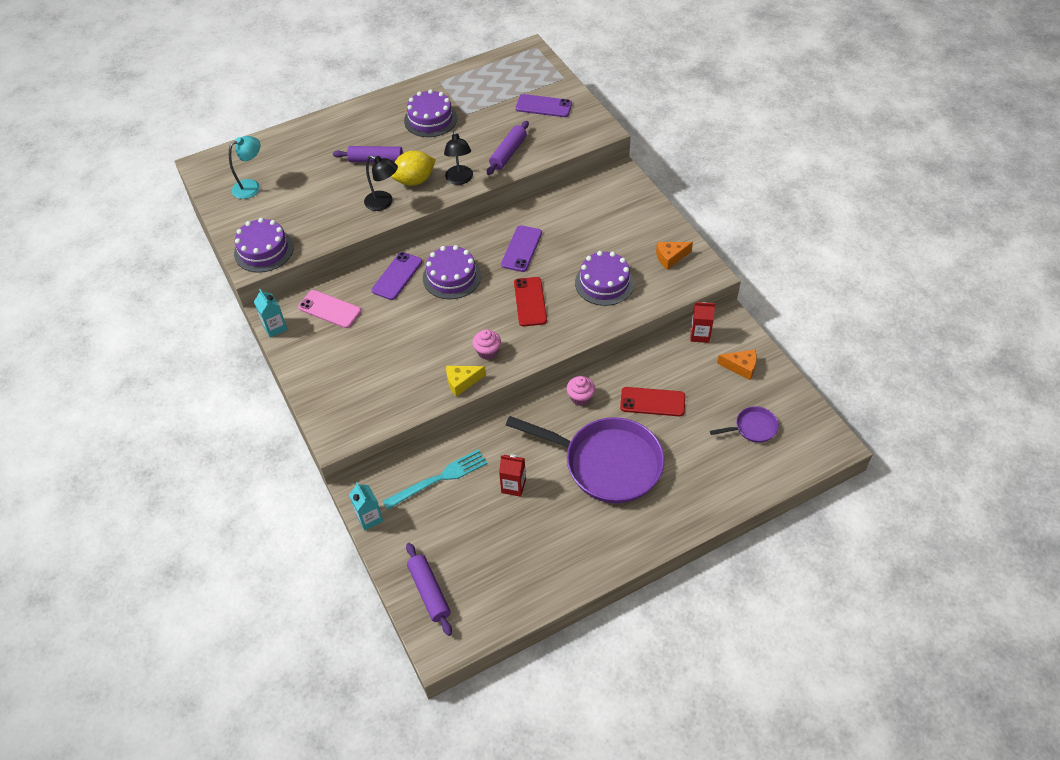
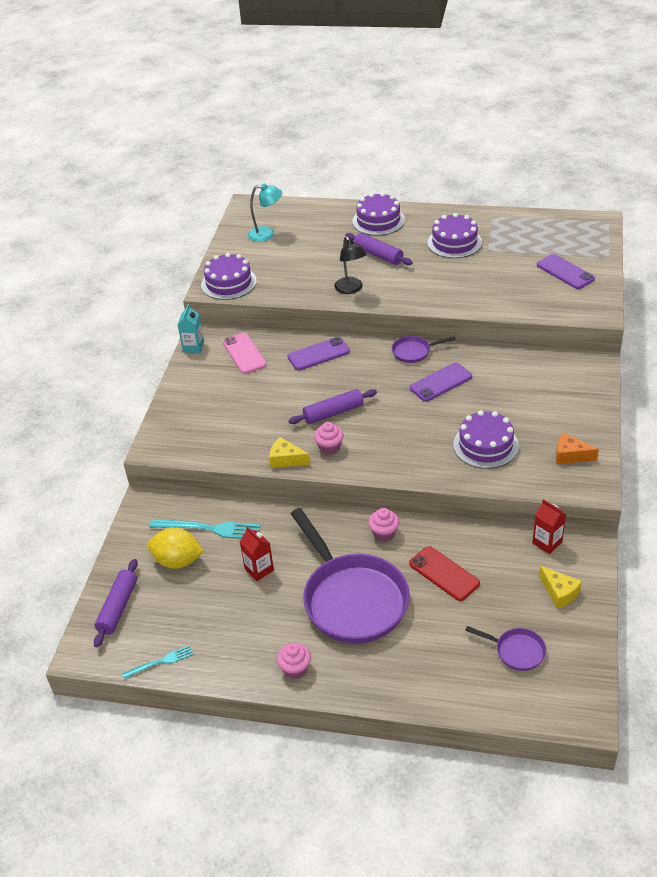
camera: 40 degrees right, 10 degrees down
turquoise carton [349,482,383,531] -> none
yellow lemon [391,151,436,186] -> yellow lemon moved to [147,528,204,569]
purple cake [423,245,481,299] -> purple cake moved to [352,192,405,236]
black lamp [444,130,473,185] -> none
purple rolling pin [487,121,529,175] -> purple rolling pin moved to [288,389,377,424]
red phone [514,277,547,326] -> none
orange cheese [717,350,757,380] -> yellow cheese [539,566,582,609]
none -> turquoise fork [122,645,193,679]
none -> pink cupcake [277,643,311,679]
none -> purple pan [392,336,456,363]

